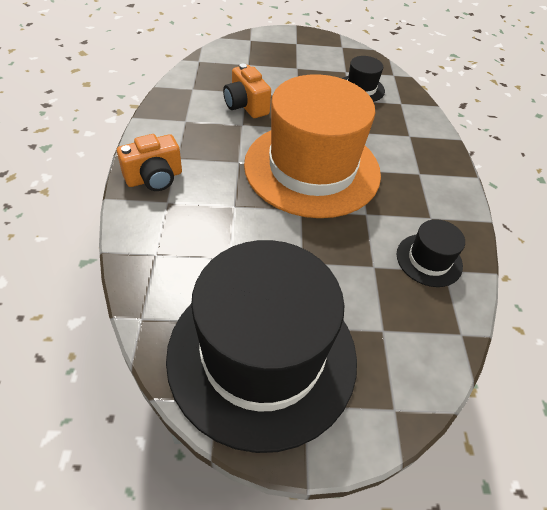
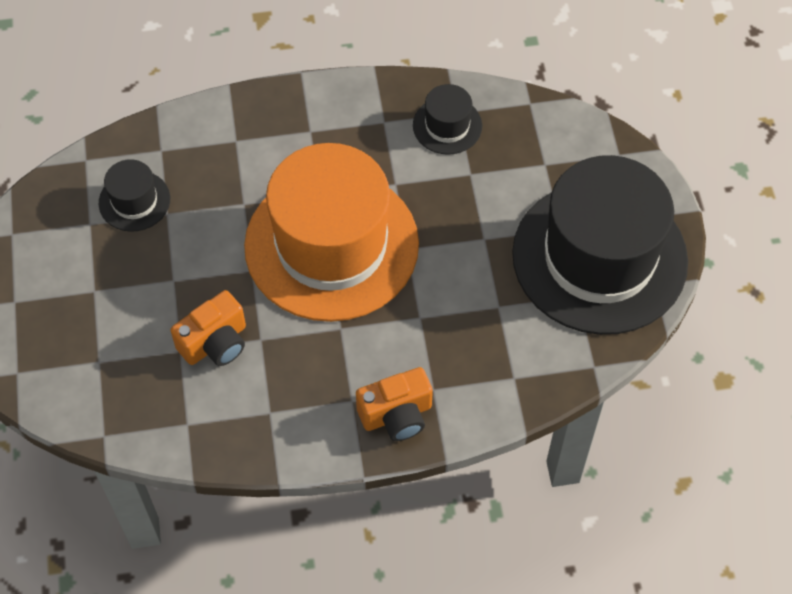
camera: 95 degrees left, 10 degrees up
orange camera [117,134,182,191] -> orange camera turned 105 degrees clockwise [356,367,433,441]

